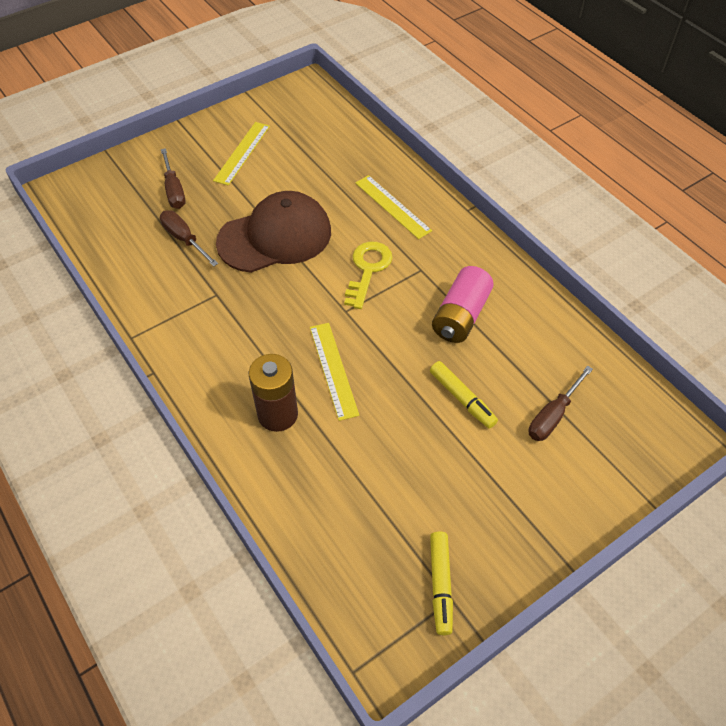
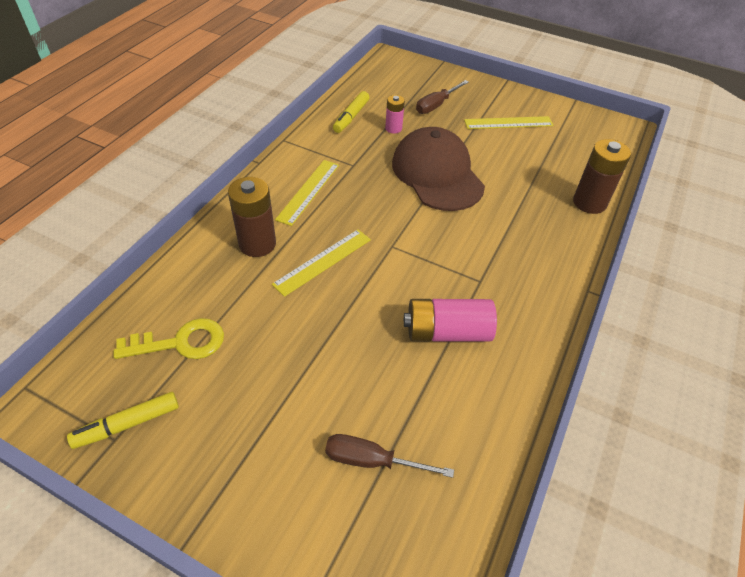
camera: 60 degrees right, 5 degrees down
brown screwdriver [160,210,218,266] -> pink battery [385,95,405,134]
brown cap [216,191,331,273] -> brown cap turned 150 degrees counterclockwise [392,127,485,211]
yellow key [344,242,393,309] -> yellow key moved to [113,318,224,359]
yellow ruler [355,175,432,239] -> yellow ruler moved to [275,160,339,226]
yellow marker [430,361,498,429] -> yellow marker moved to [333,91,370,133]
none -> brown battery [573,139,631,214]

